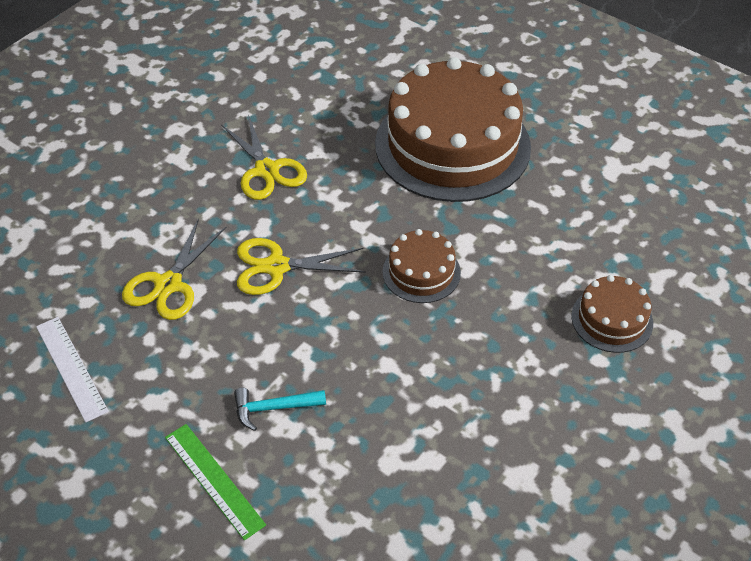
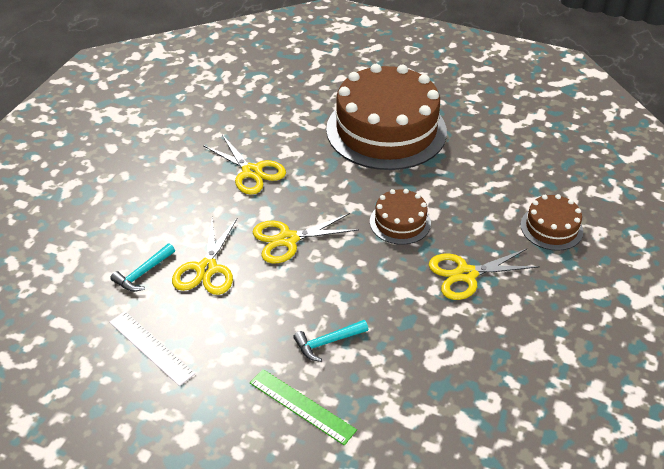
camera: 15 degrees left, 5 degrees down
none -> turquoise hammer [110,243,175,292]
none -> yellow scissors [429,248,540,300]

